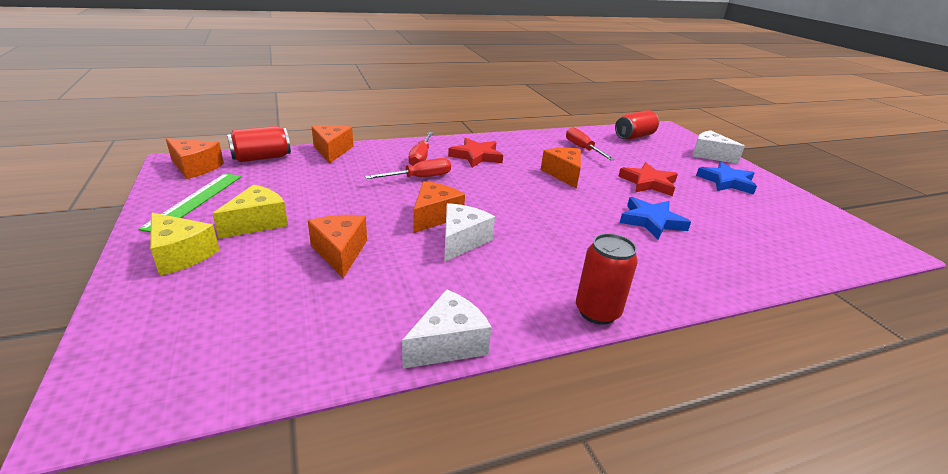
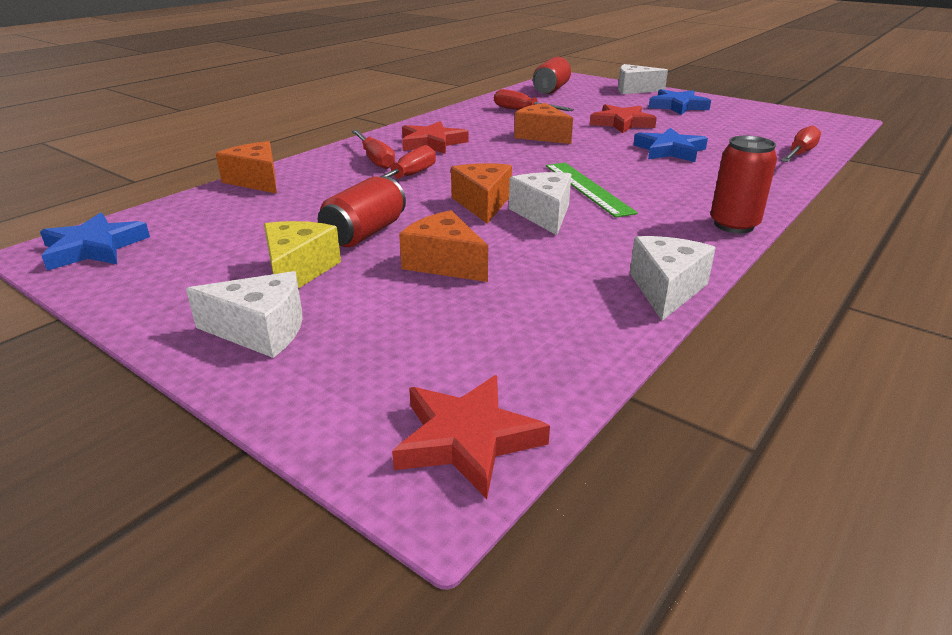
camera: 30 degrees left, 0 degrees up
green ruler [138,173,242,232] -> green ruler moved to [546,163,638,218]
yellow cheese [150,213,219,276] -> white cheese [186,271,303,358]
orange cheese [166,138,224,179] -> blue star [40,212,150,271]
red can [227,126,291,162] -> red can moved to [318,176,406,247]
none -> red star [392,375,550,499]
none -> red screwdriver [781,125,821,162]

